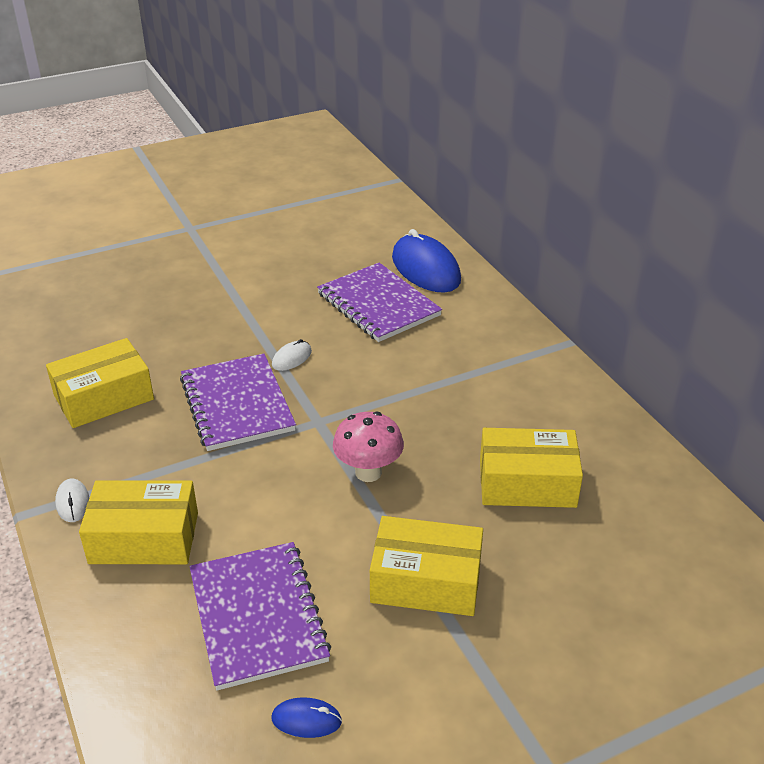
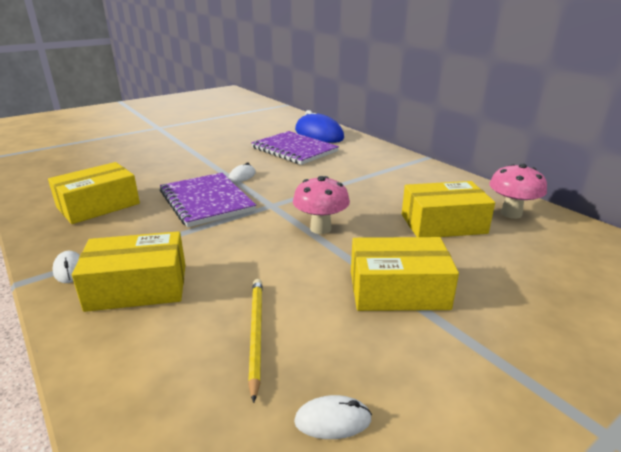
camera: 10 degrees left, 10 degrees down
purple notebook [189,542,331,691] -> yellow pencil [248,279,263,403]
blue mouse [272,698,342,738] -> white mouse [294,395,372,439]
none -> pink mushroom [489,163,547,219]

